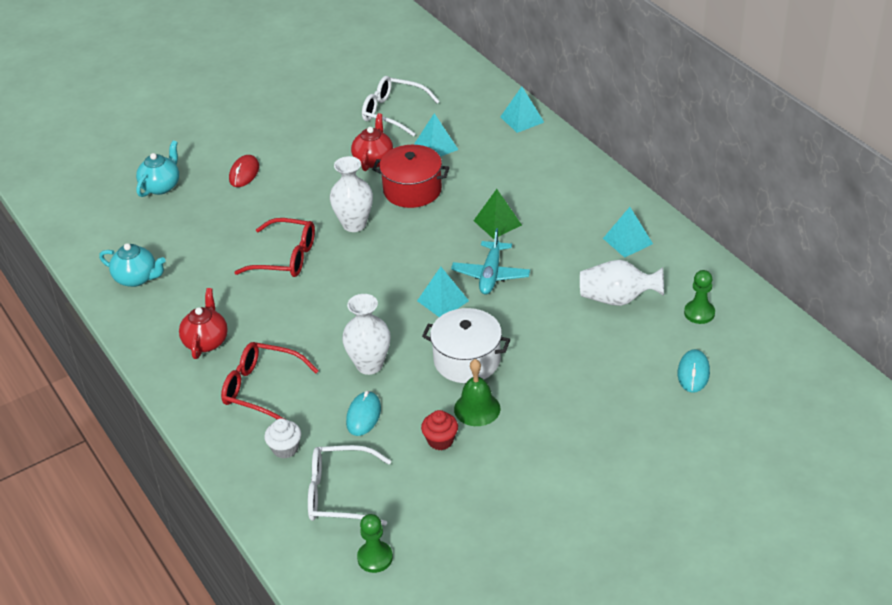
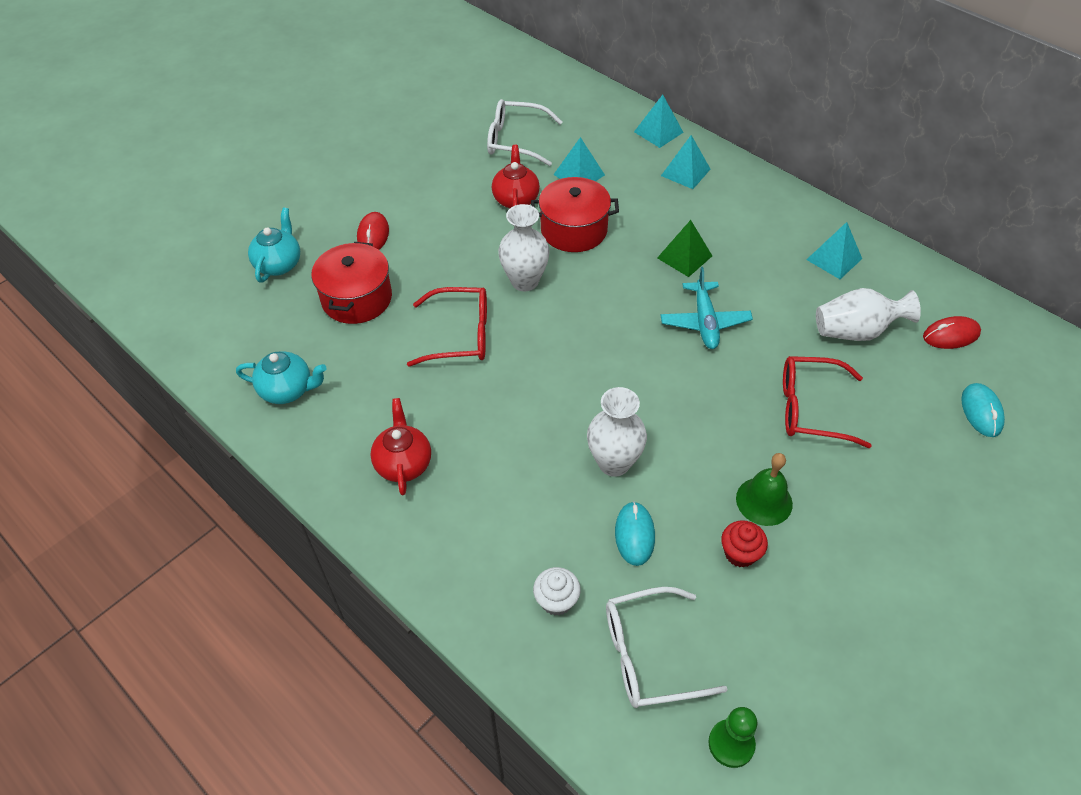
camera: 15 degrees left, 10 degrees up
red glasses [221,342,319,419] -> red glasses moved to [783,356,871,448]
turquoise pyramid [417,267,469,317] -> turquoise pyramid moved to [661,135,710,189]
white pot [422,308,510,383] -> none
green pawn [684,270,715,324] -> red mouse [923,316,981,349]
none -> red pot [312,242,392,324]

